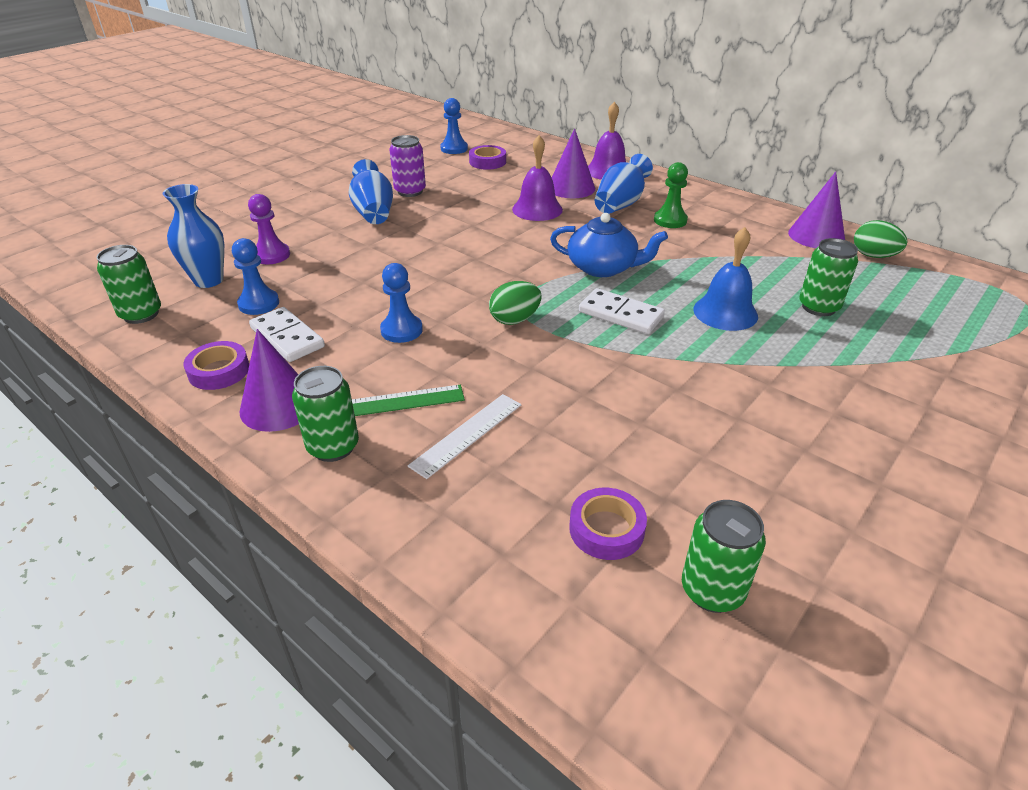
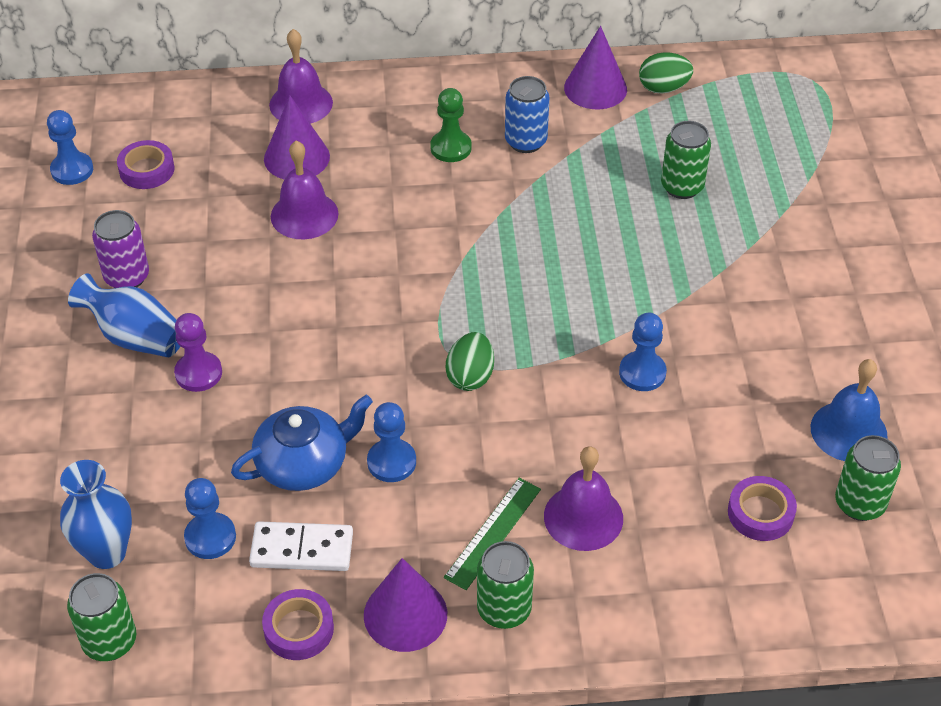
camera: 45 degrees left, 10 degrees up
purple pawn [248,194,290,264] -> purple pawn moved to [174,313,222,392]
white ruler [408,394,521,479] -> purple bell [544,446,623,551]
blue teapot [550,213,668,277] -> blue teapot moved to [231,395,373,491]
white domino [579,288,665,334] -> none
blue vase [595,154,653,214] -> none
blue bell [693,227,758,331] -> blue bell moved to [811,359,888,461]
none -> blue can [505,76,550,153]
none -> blue pawn [619,313,667,391]

